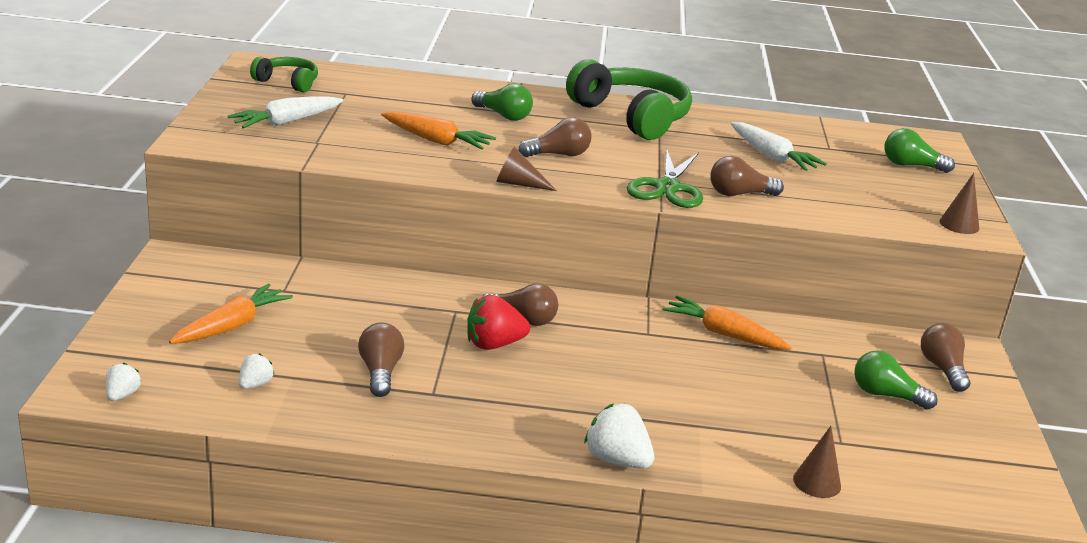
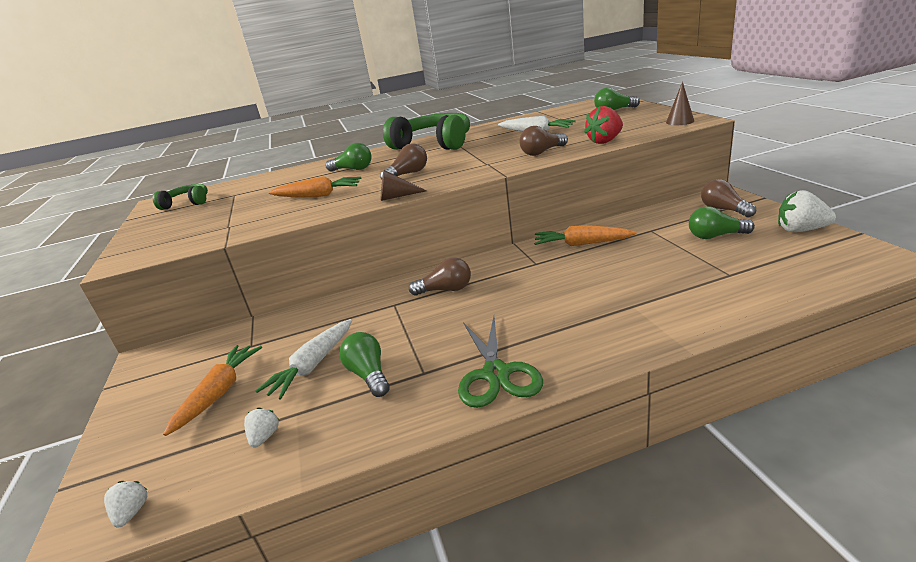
camera: 15 degrees left, 0 degrees up
white carrot [227,96,344,129] -> white carrot moved to [255,319,352,399]
brown light bulb [358,322,404,397] -> green light bulb [339,332,390,397]
red strawberry [467,295,530,350] -> red strawberry moved to [584,106,623,144]
white strawberry [584,403,654,469] -> white strawberry moved to [778,190,836,232]
green scissors [627,150,703,208] -> green scissors moved to [458,316,543,408]
brown cone [793,426,841,498] -> none

